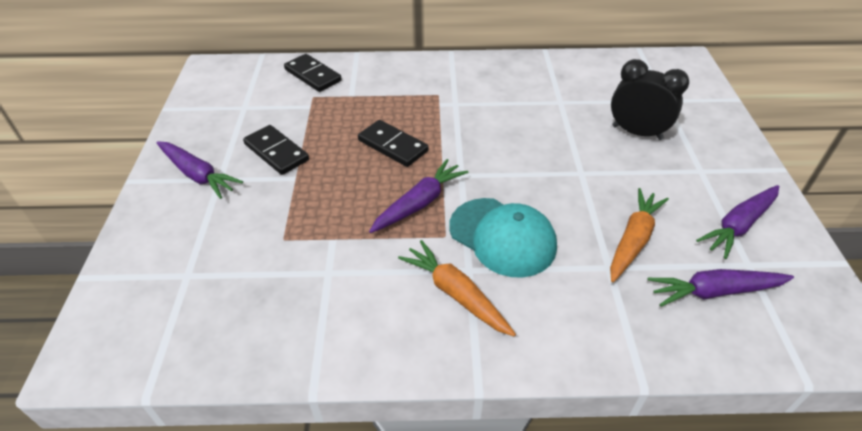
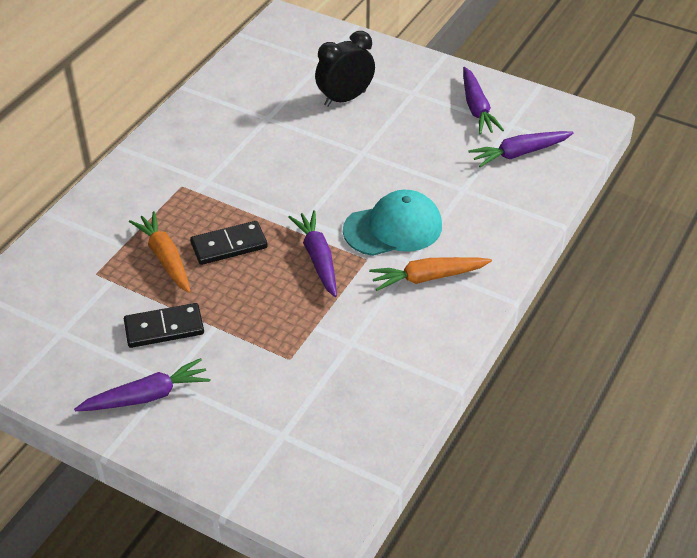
camera: 60 degrees left, 0 degrees up
black domino [284,54,342,92] -> none
orange carrot [610,188,669,282] -> orange carrot moved to [129,211,191,293]
purple carrot [648,269,794,307] -> purple carrot turned 45 degrees clockwise [469,131,574,167]

